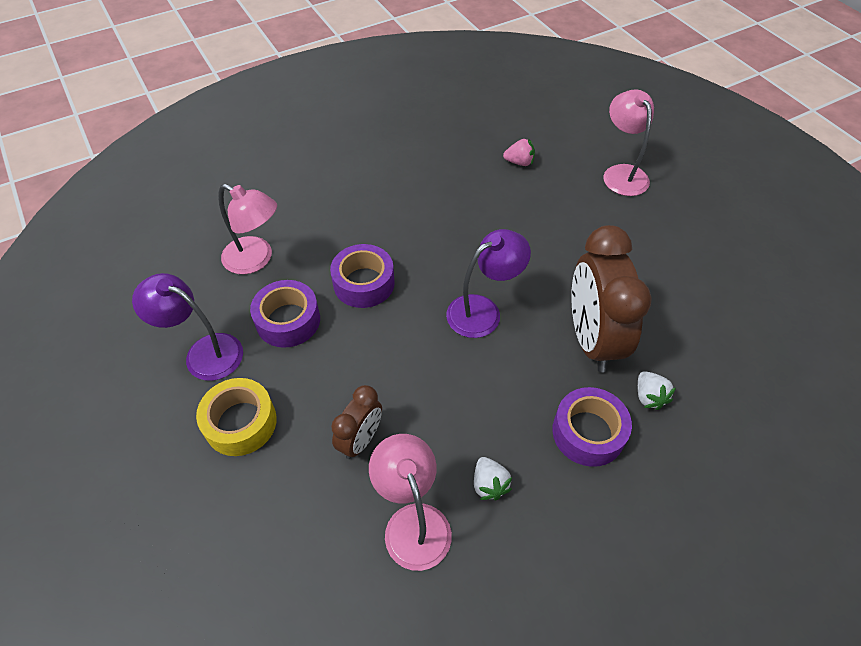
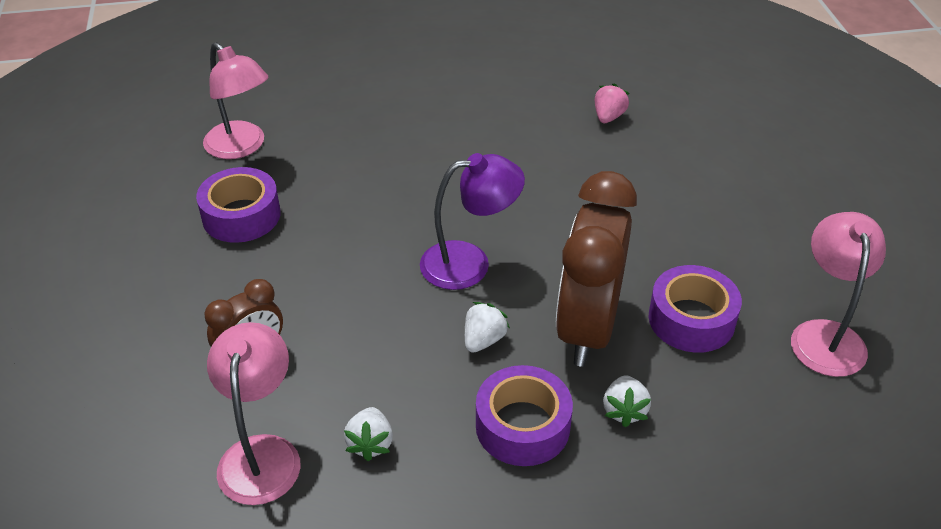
camera: 20 degrees right, 10 degrees down
purple lamp [132,273,243,381] -> none
yellow tape [196,378,277,456] -> none
purple tape [330,244,395,308] -> purple tape moved to [649,265,742,353]
pink strawberry [503,139,535,166] -> pink strawberry turned 90 degrees counterclockwise [595,83,629,123]
pink lamp [604,90,654,196] -> pink lamp moved to [791,212,886,377]
none -> white strawberry [465,302,510,353]

